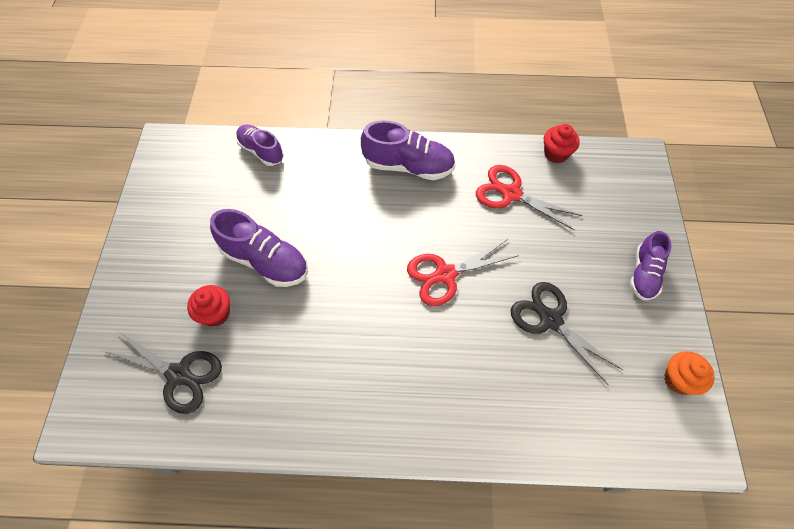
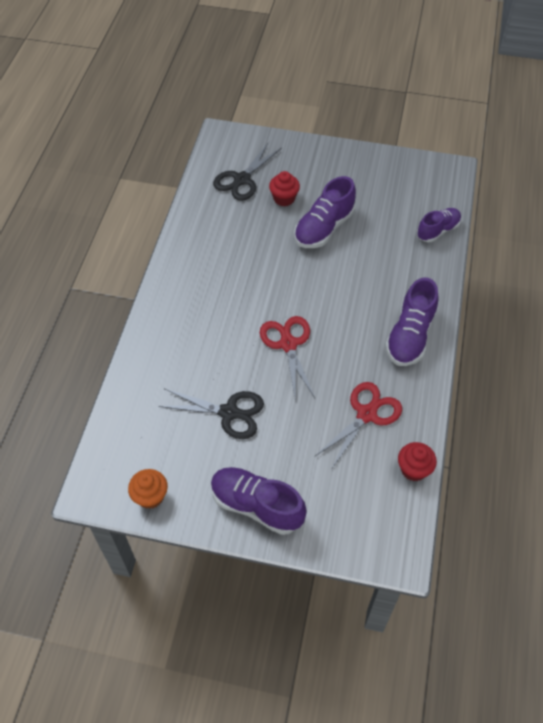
camera: 100 degrees right, 5 degrees down
black scissors [511,282,623,386] -> black scissors turned 45 degrees clockwise [158,389,264,439]
purple shoe [630,231,671,300] -> purple shoe [211,467,307,535], size x1.51

